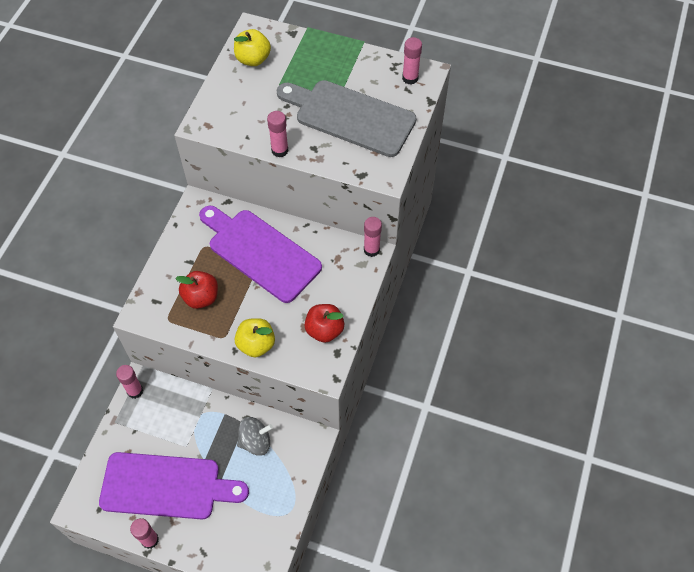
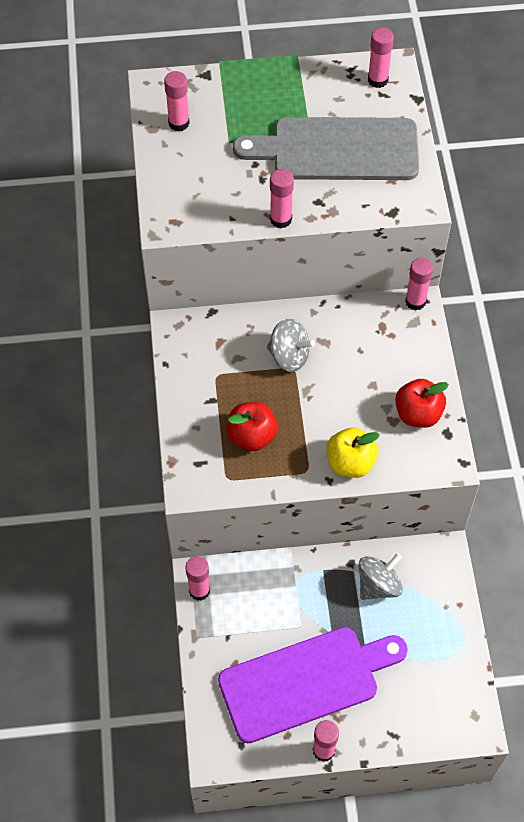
camera: 25 degrees left, 0 degrees up
purple cutting board [199,206,322,303] -> grey spinning top [267,318,315,372]
yellow apple [234,29,271,66] -> pink glue stick [164,71,190,132]

